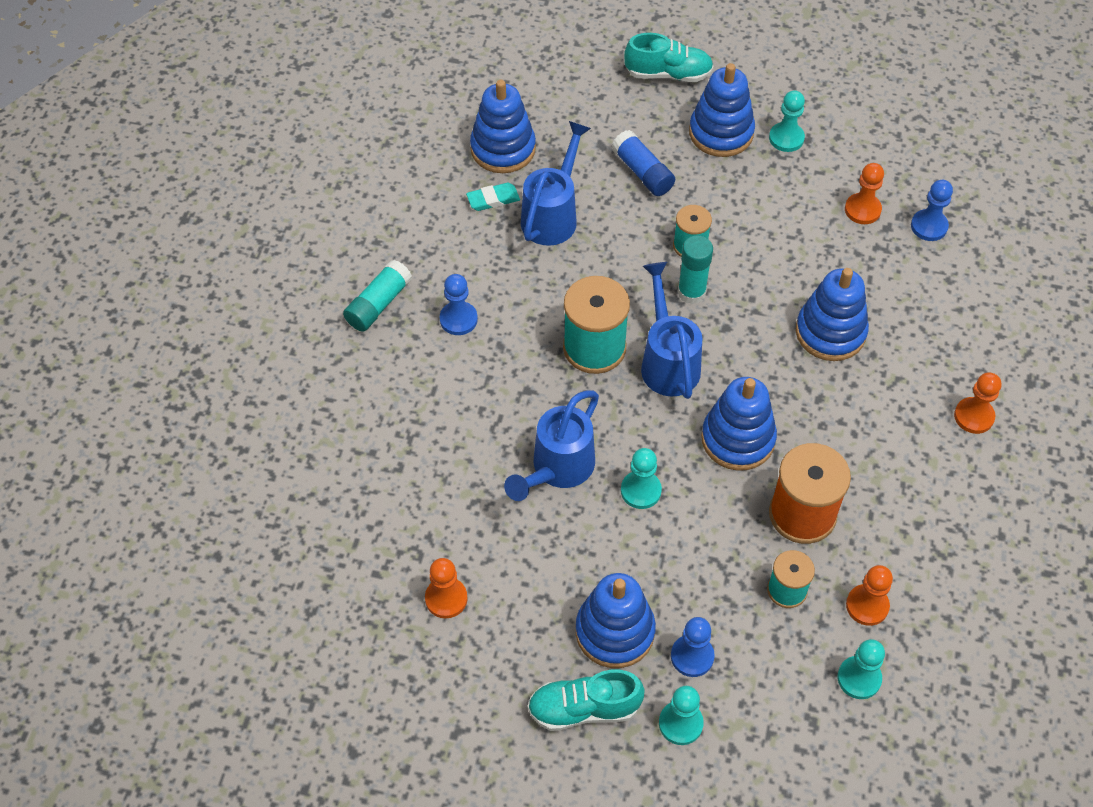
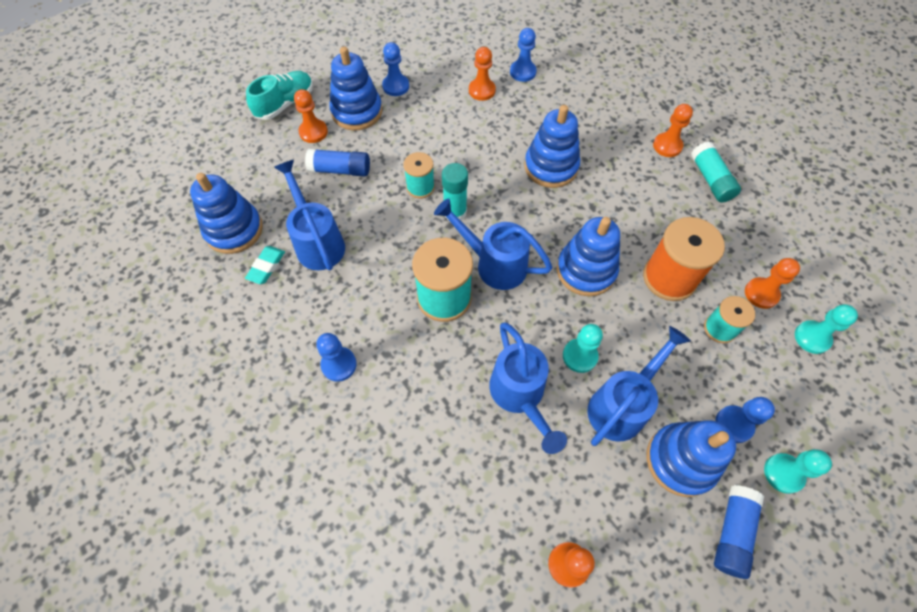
camera: 50 degrees left, 5 degrees up
turquoise glue stick [343,260,412,332] -> turquoise glue stick moved to [691,142,741,203]
turquoise shoe [527,670,645,731] -> blue glue stick [714,485,764,579]
turquoise pawn [769,90,805,152] -> blue pawn [382,42,409,96]
none -> orange pawn [294,89,328,143]
none -> blue watering can [588,326,691,446]

